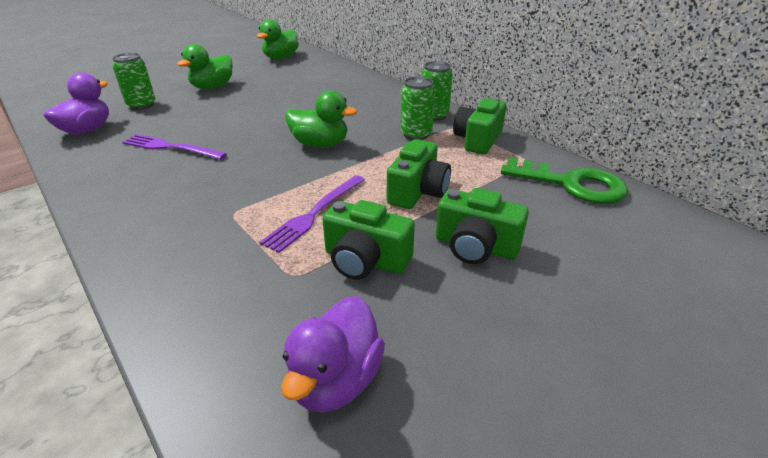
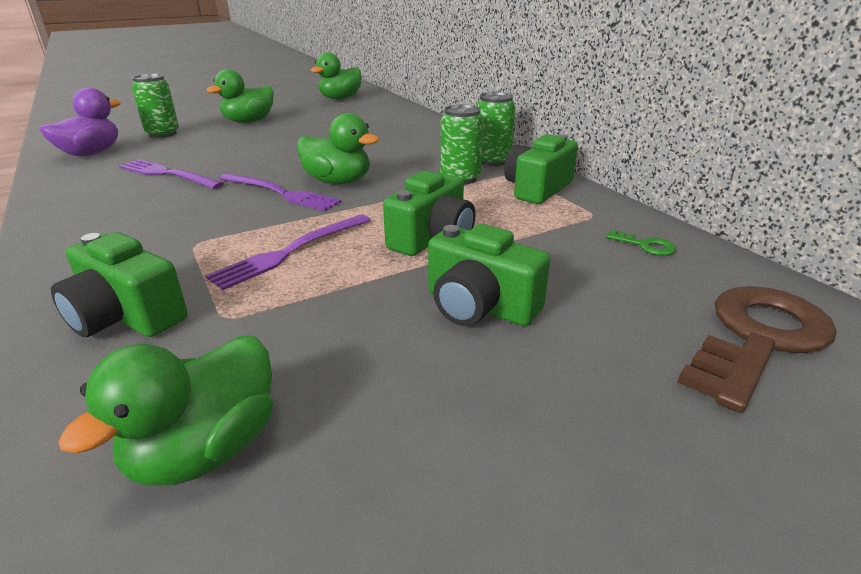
camera: 10 degrees right, 5 degrees down
purple duck [281,296,385,413] -> green duck [58,335,273,486]
green camera [322,200,415,280] -> green camera moved to [51,232,188,337]
green key [501,157,628,204] -> green key [606,229,676,256], size x0.40
none -> purple fork [219,173,341,211]
none -> brown key [677,286,837,413]

